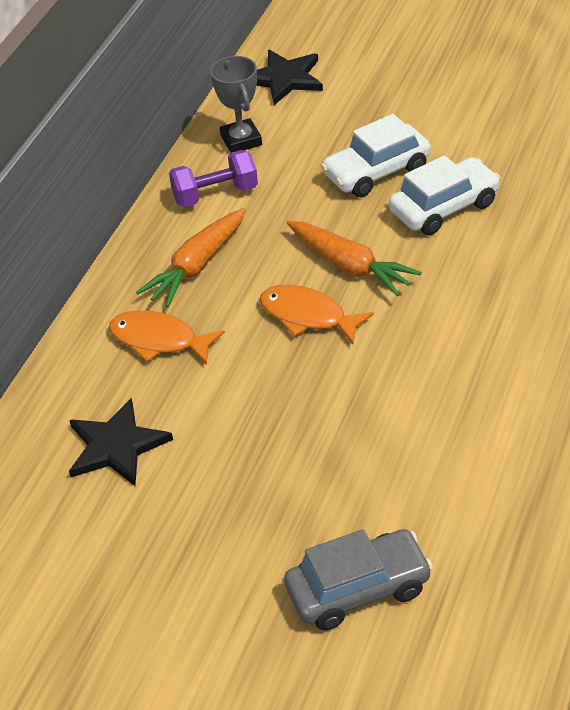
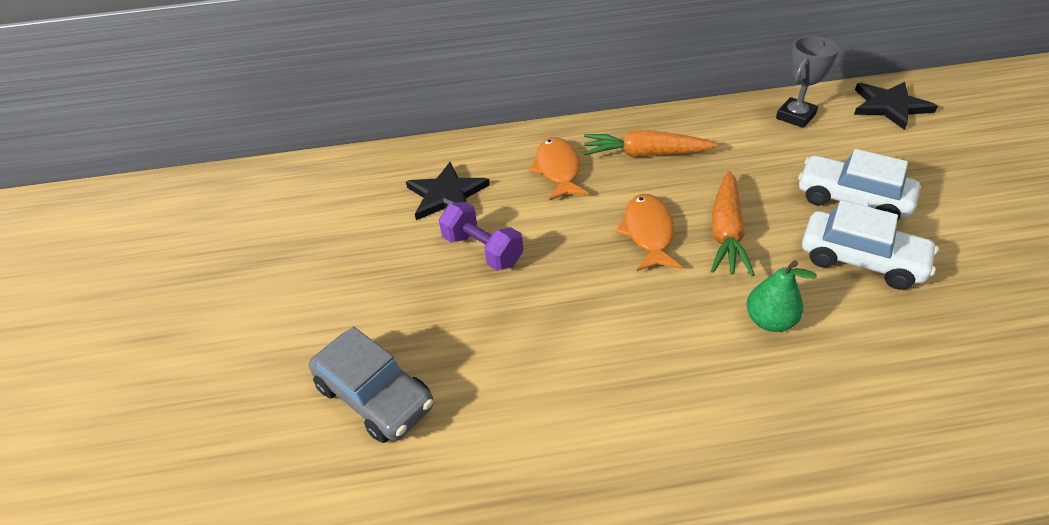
camera: 60 degrees right, 0 degrees up
purple dumbbell [169,150,258,207] -> purple dumbbell moved to [439,202,523,271]
none -> green pear [747,260,817,332]

